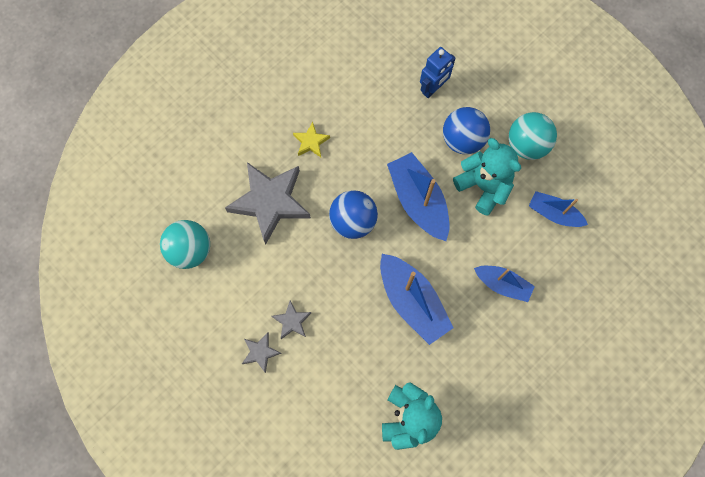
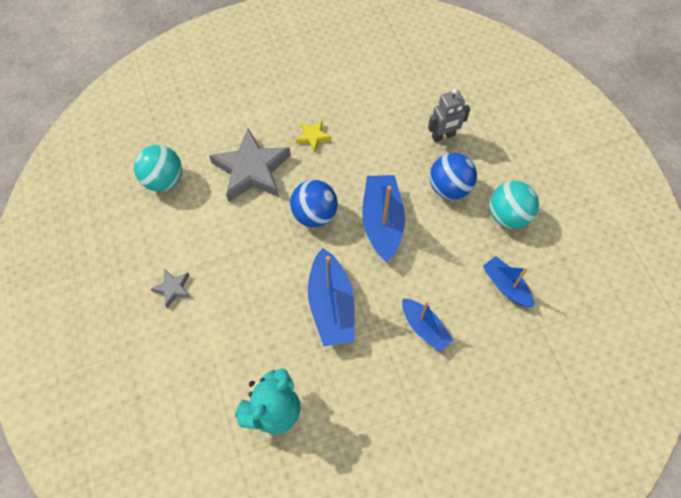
camera: 25 degrees right, 10 degrees down
grey star [272,301,311,339] -> none
blue robot [420,47,456,98] -> grey robot [428,88,470,142]
turquoise teddy bear [453,138,521,216] -> none

